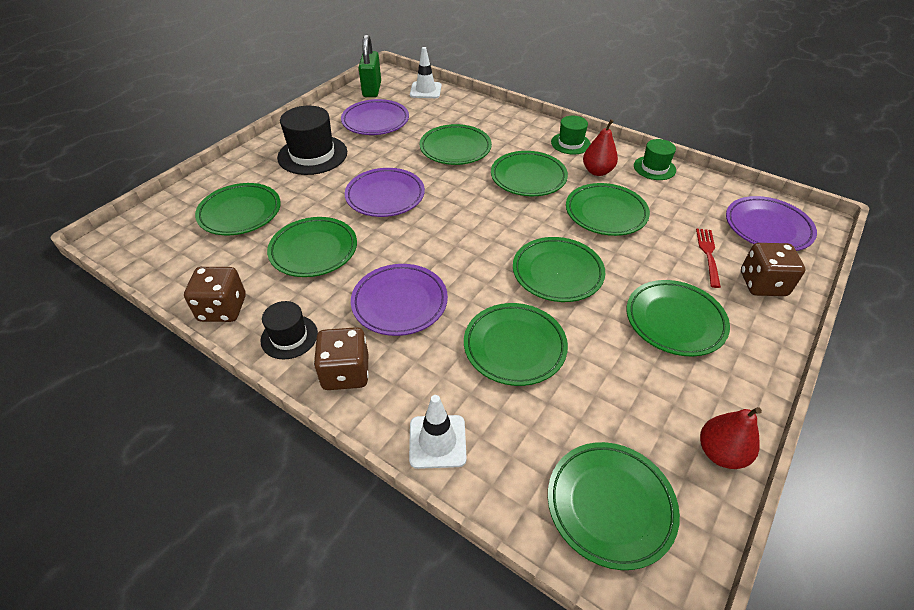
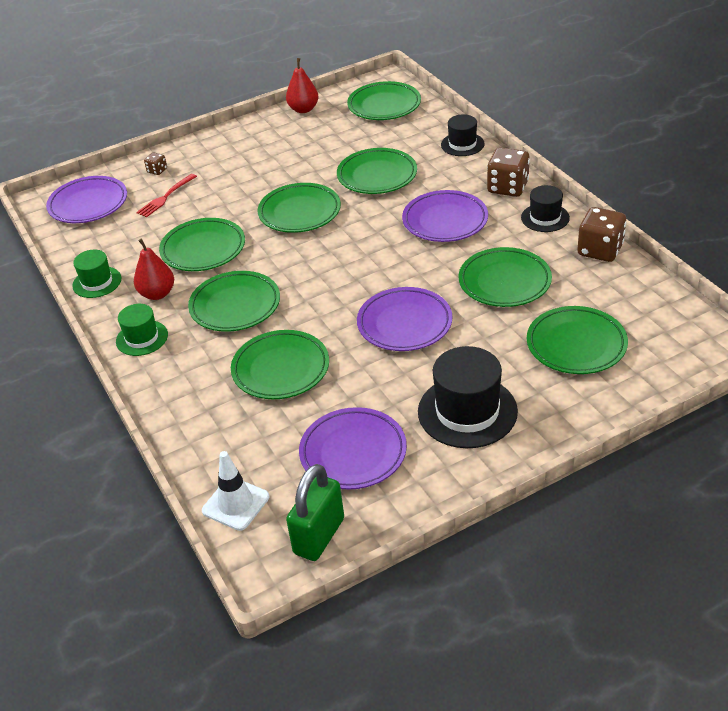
camera: 150 degrees left, 5 degrees down
white traffic cone [409,395,467,469] -> black hat [441,114,484,156]
green plate [627,280,730,357] -> none
brown dice [741,243,806,296] -> brown dice [144,152,167,175], size x0.49

